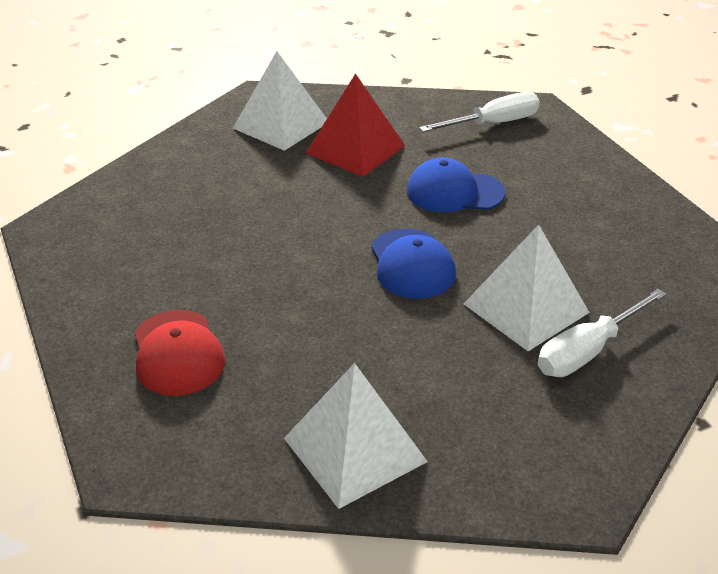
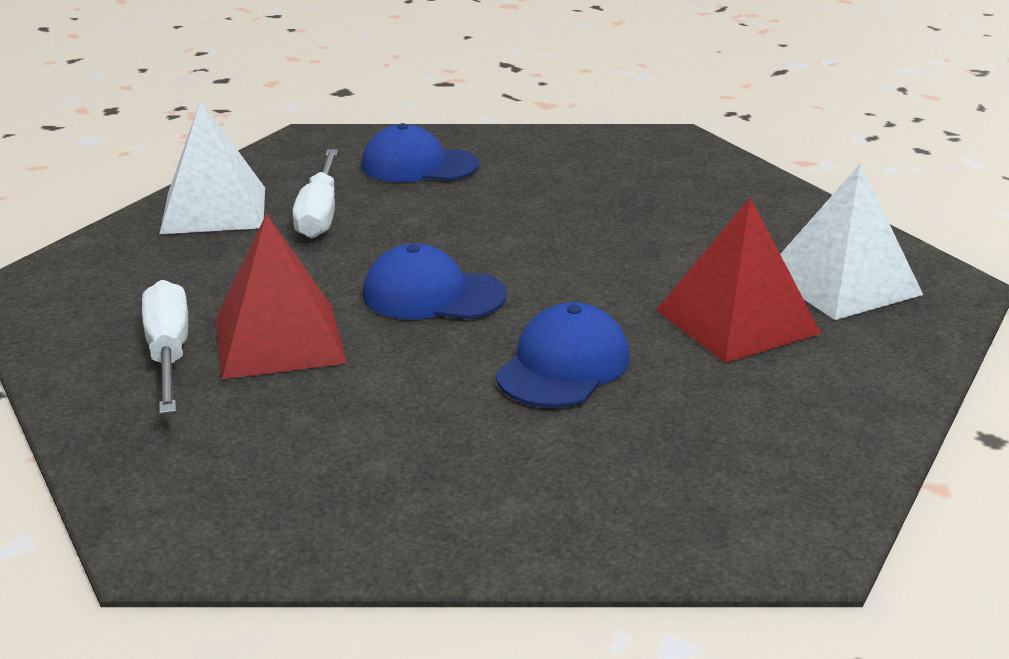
camera: 115 degrees right, 10 degrees down
red cap [135,310,225,396] -> blue cap [361,123,479,182]
white screwdriver [419,92,540,132] -> white screwdriver moved to [293,150,338,238]
white pyramid [464,225,590,351] -> red pyramid [215,213,347,379]

